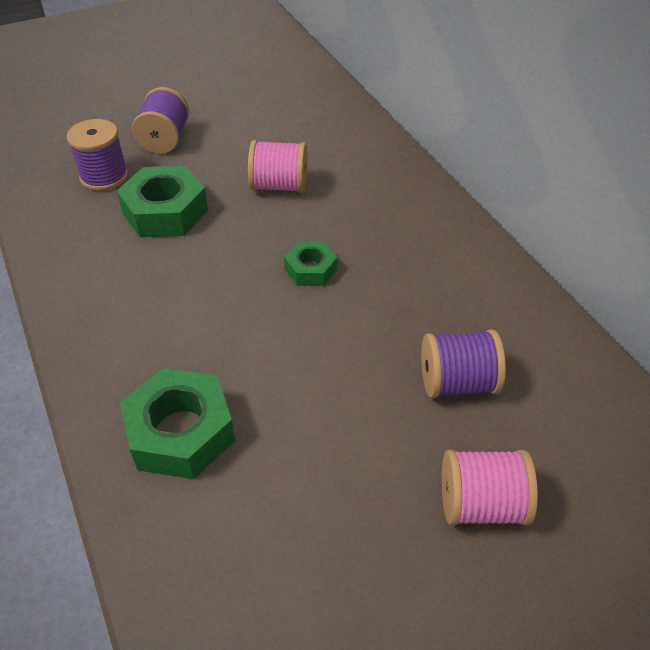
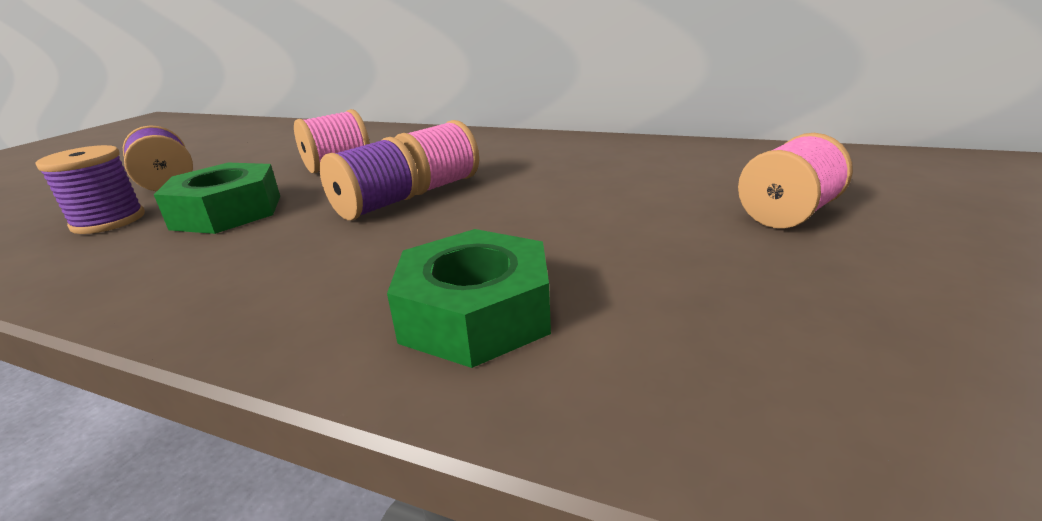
camera: 40 degrees left, 20 degrees down
green nut [284,241,337,286] -> pink spool [394,120,479,195]
purple spool [421,329,506,398] -> purple spool moved to [319,137,419,220]

